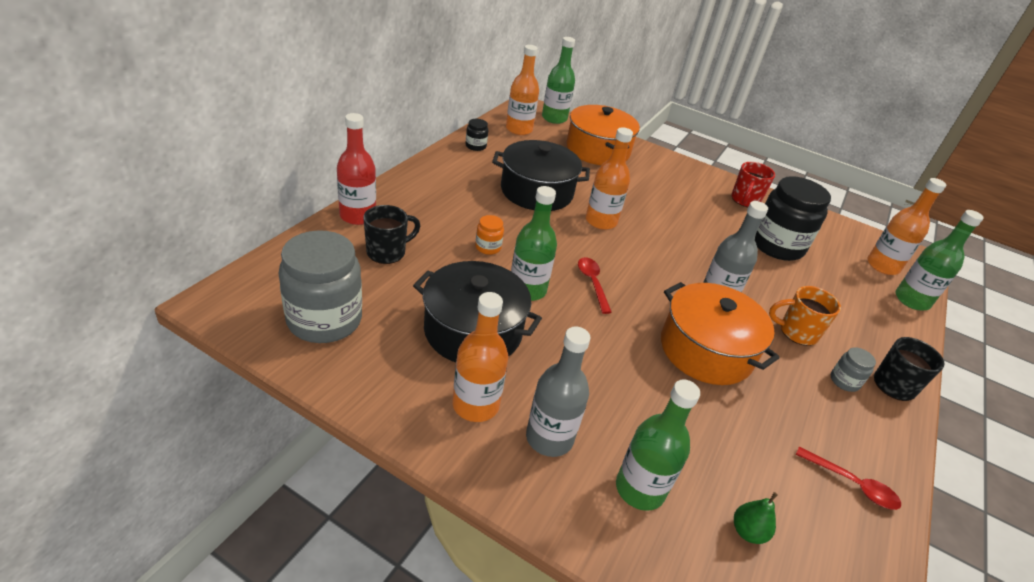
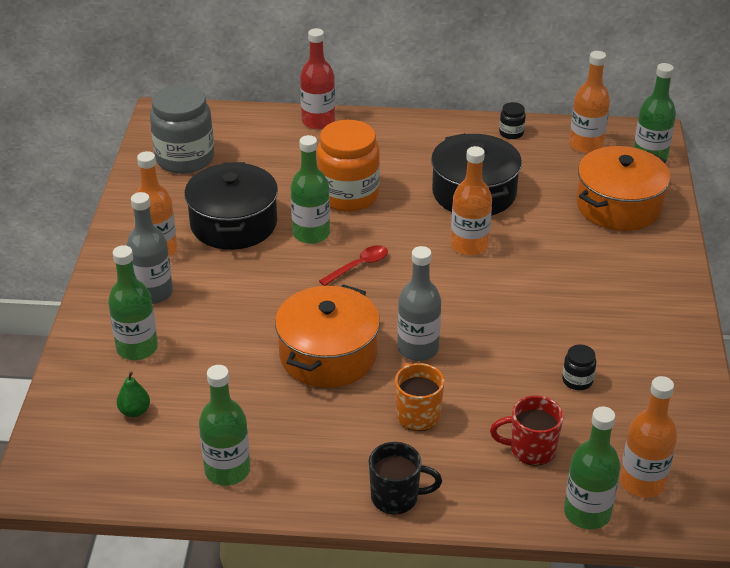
camera: 70 degrees right, 0 degrees up
black mug [363,205,420,264] -> none
orange jar [475,215,504,255] -> orange jar [317,120,380,212], size x2.32
red mug [731,162,775,207] -> red mug moved to [490,395,563,465]
black jar [755,176,831,261] -> black jar [562,345,596,390], size x0.43
red spoon [796,447,901,510] -> green bottle [199,365,250,486]
grey jar [831,347,876,392] -> none

